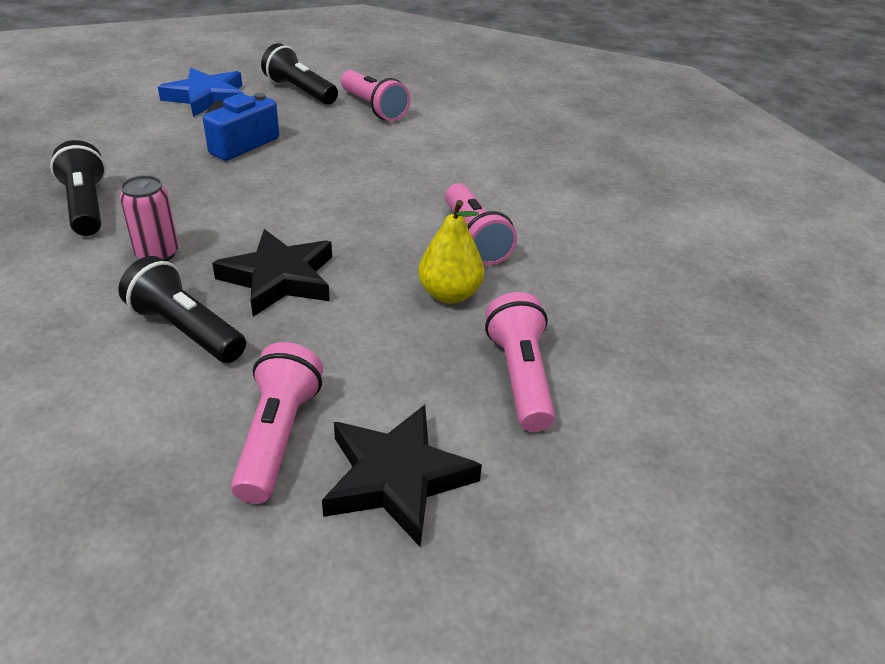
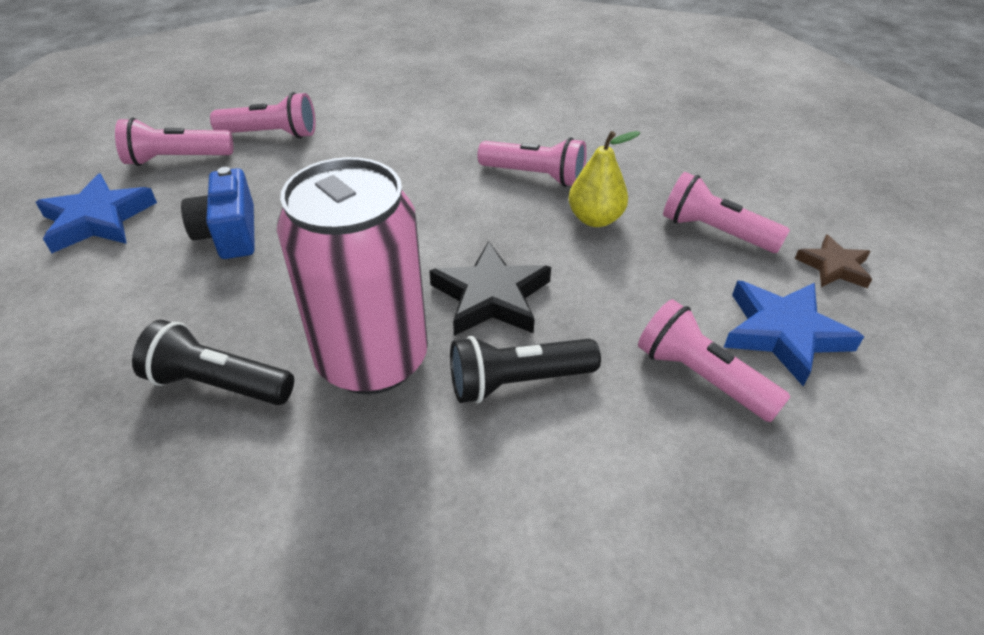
camera: 50 degrees left, 5 degrees up
pink can [120,175,179,261] -> pink can [277,157,428,394], size x2.27
black flashlight [261,43,338,105] -> pink flashlight [115,117,233,166]
black star [322,405,482,547] -> blue star [723,281,864,386]
none -> brown star [795,234,872,288]

